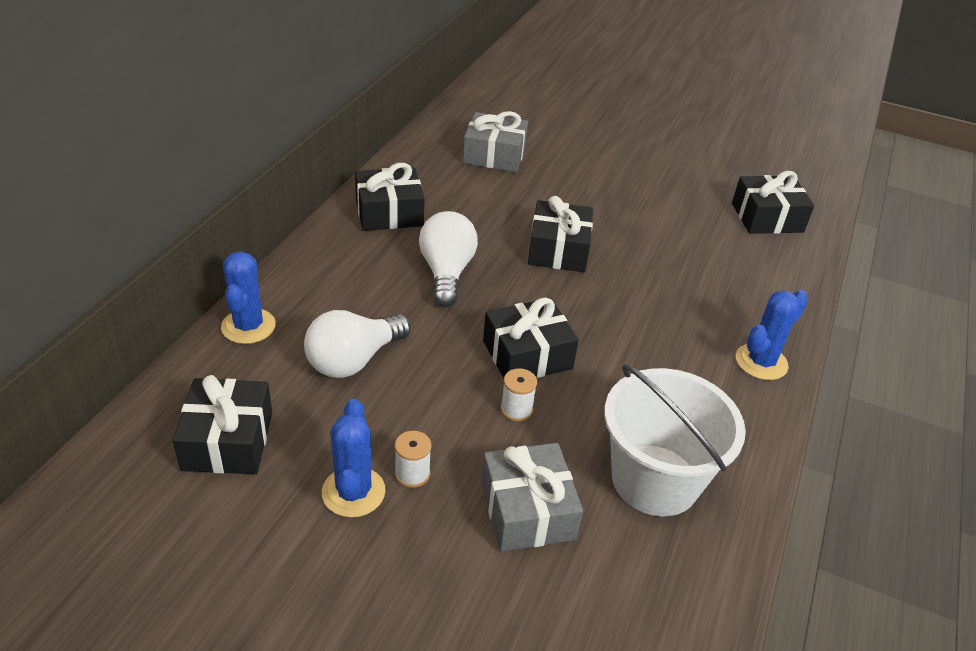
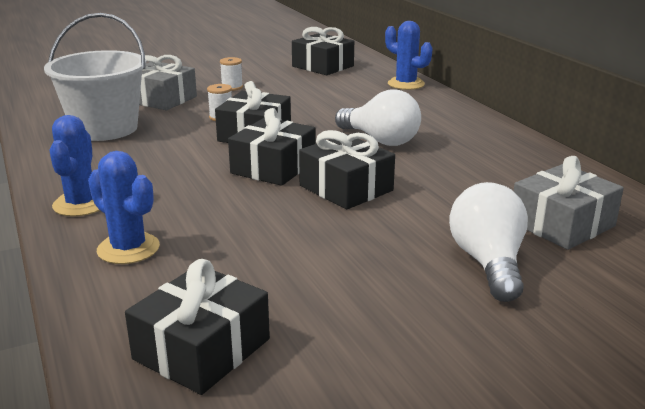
camera: 135 degrees right, 15 degrees down
white light bulb [304,310,411,378] -> white light bulb moved to [449,182,528,302]
blue cactus [322,399,386,518] -> blue cactus moved to [88,151,160,264]
black gift [355,163,425,231] -> black gift moved to [228,108,316,186]

